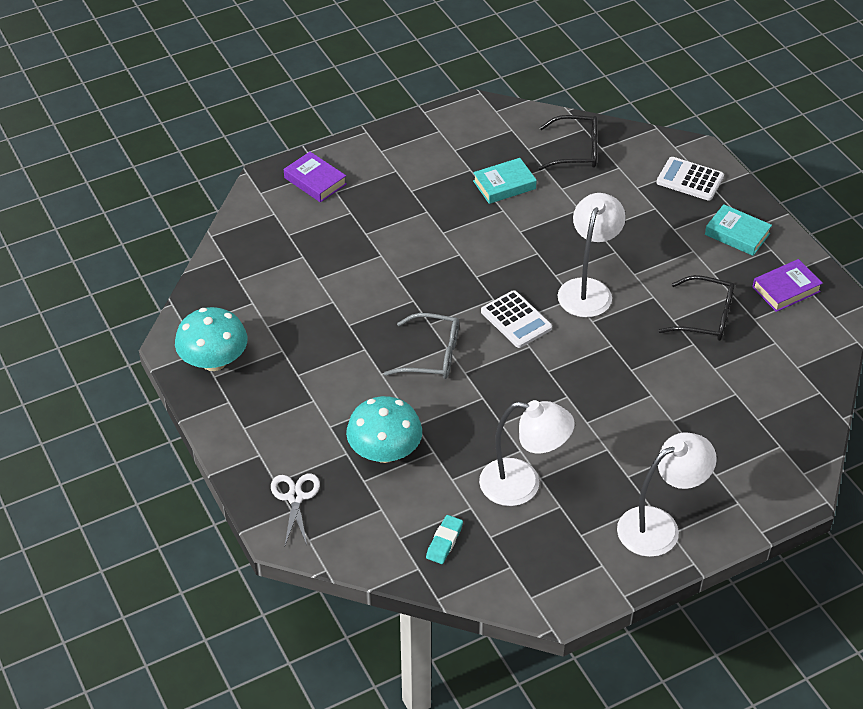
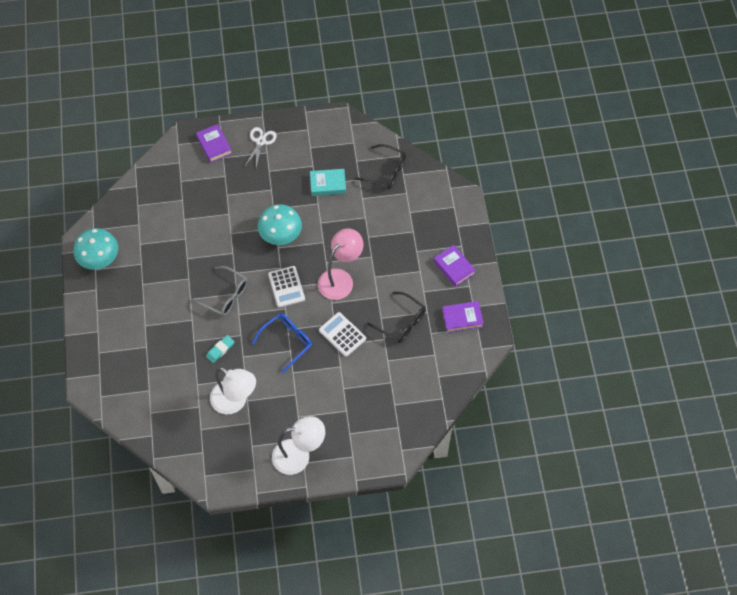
camera: 20 degrees right, 15 degrees up
white scissors [271,474,320,545] -> white scissors moved to [244,127,277,168]
turquoise mushroom [346,396,422,463] -> turquoise mushroom moved to [258,204,302,245]
turquoise eraser [426,515,463,564] -> turquoise eraser moved to [206,335,235,363]
white lamp [557,193,626,317] -> pink lamp [318,228,364,300]
white calculator [656,157,724,201] -> white calculator moved to [319,312,366,357]
turquoise book [705,204,772,256] -> purple book [434,245,476,287]
none -> blue glasses [252,313,312,373]

